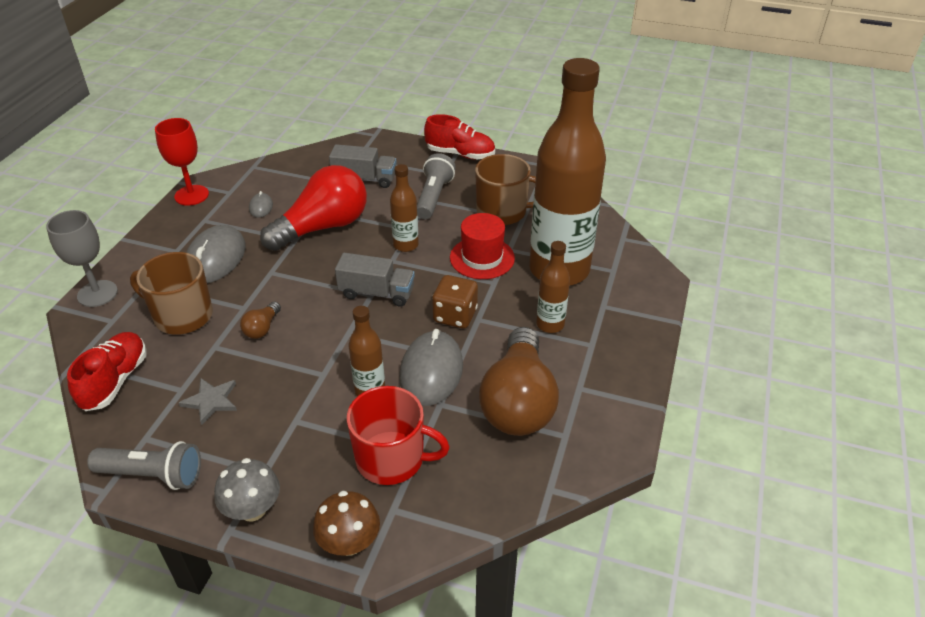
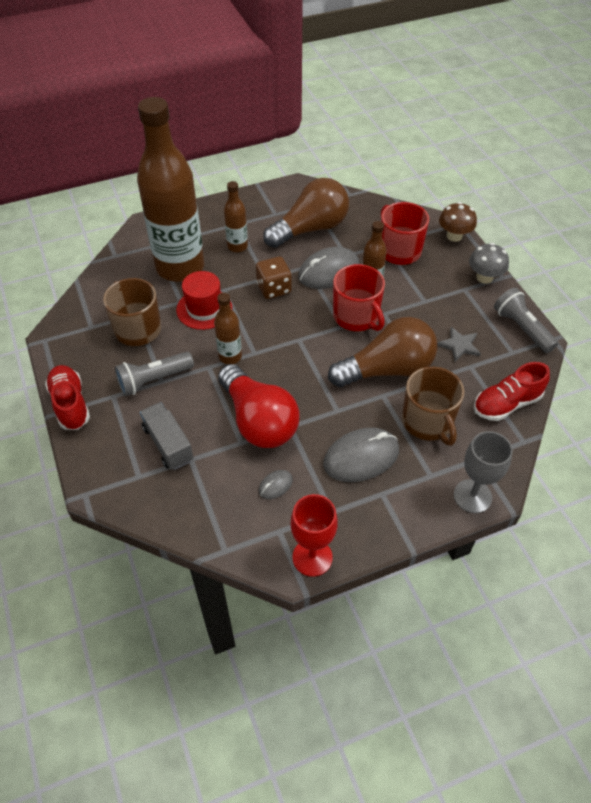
camera: 130 degrees left, 10 degrees up
brown light bulb [240,302,281,339] -> brown light bulb [328,317,437,387], size x2.42
red light bulb [260,165,367,251] -> red light bulb turned 135 degrees counterclockwise [218,364,300,448]
grey truck [335,253,415,307] -> none
none -> red mug [333,264,385,331]

